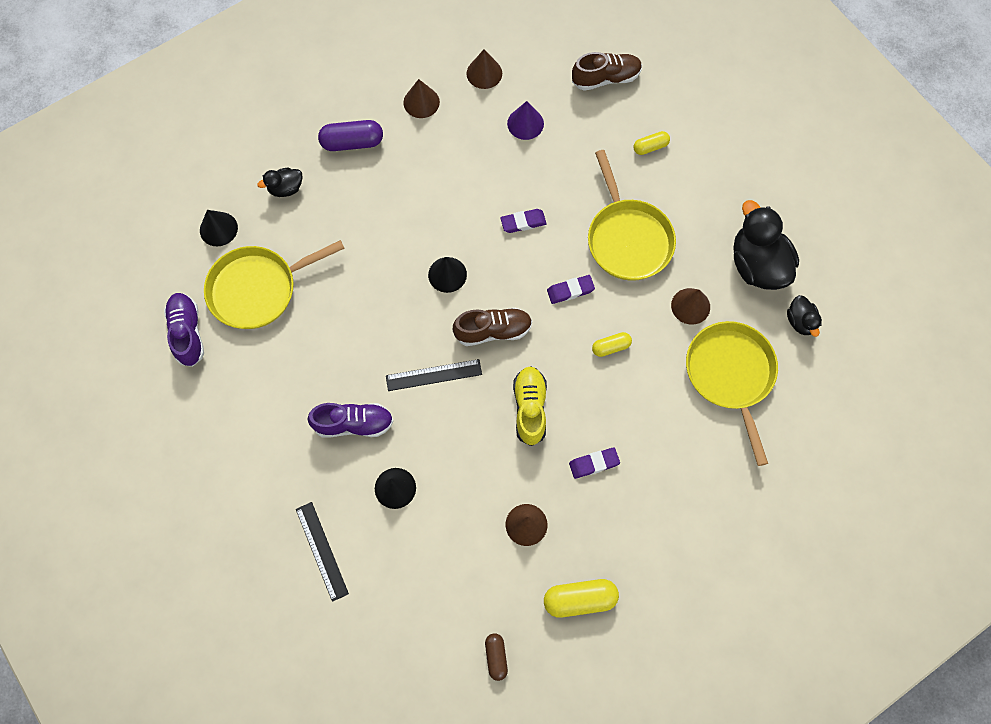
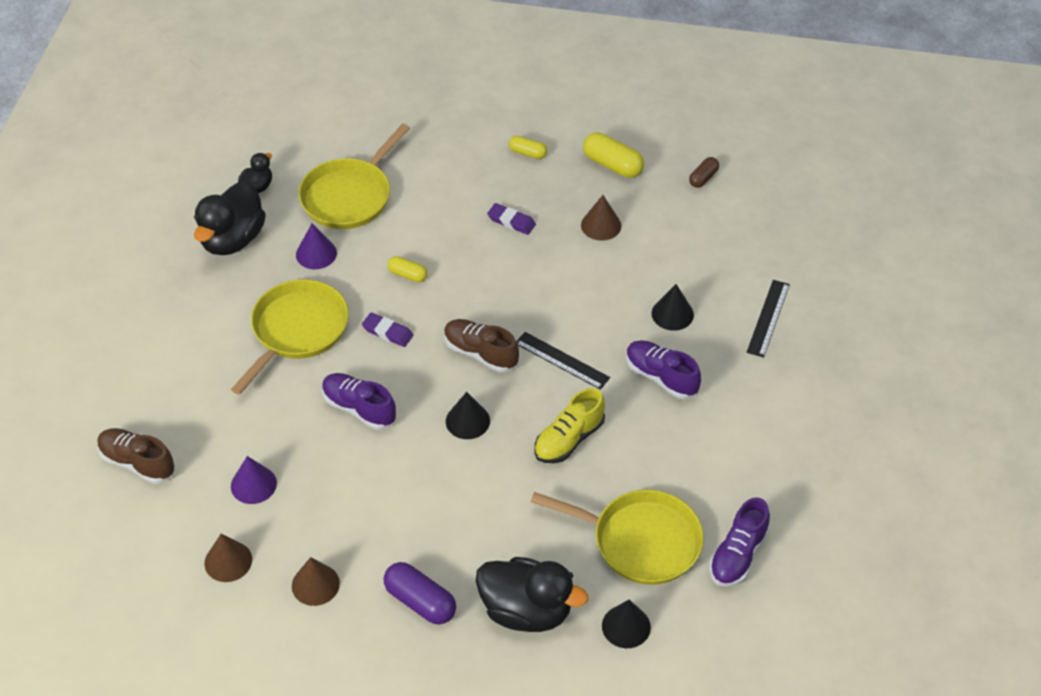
camera: 135 degrees left, 20 degrees down
black duck [257,168,303,197] -> black duck [476,557,588,632], size x1.99
purple eraser [500,209,547,233] -> purple shoe [322,373,396,429]
yellow shoe [513,366,547,446] -> yellow shoe moved to [535,388,605,463]
yellow capsule [634,131,670,155] -> yellow capsule moved to [509,136,547,159]
brown cone [671,288,710,325] -> purple cone [296,224,337,269]

